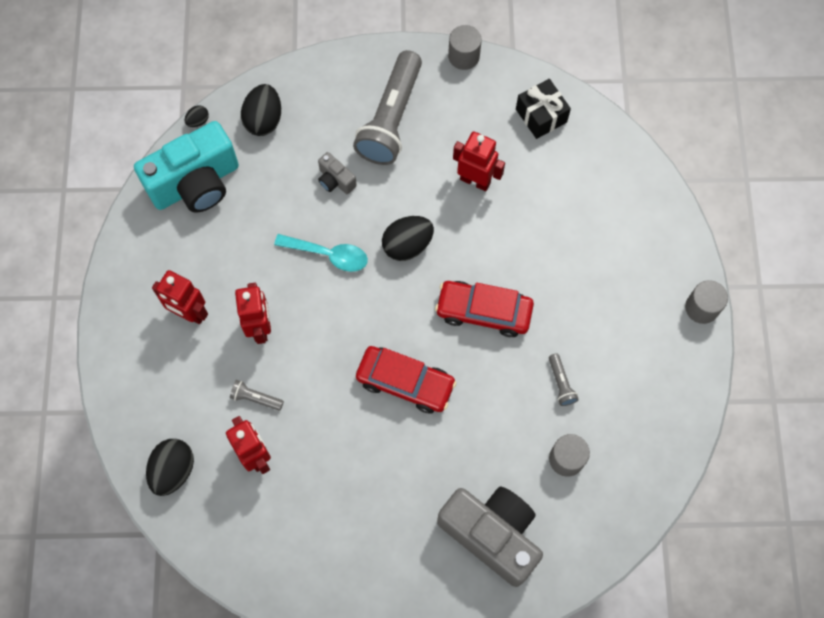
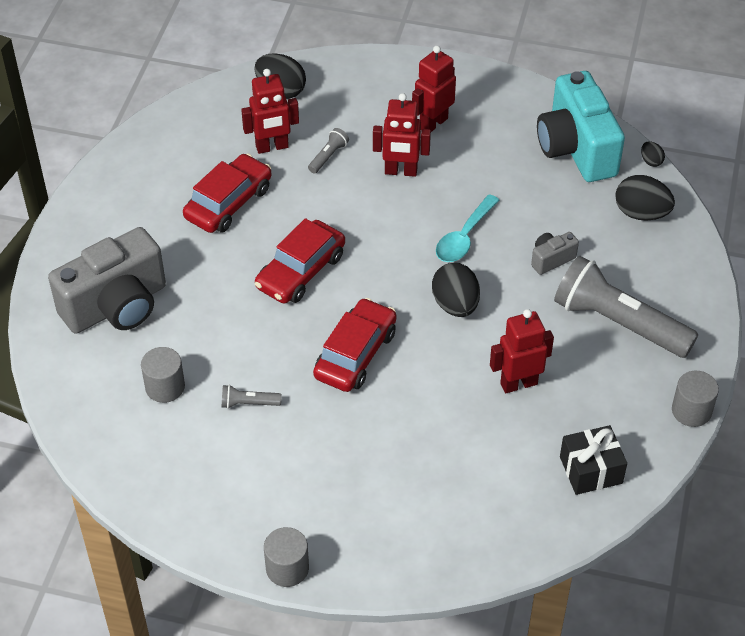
camera: 105 degrees right, 20 degrees down
red robot [453,131,505,191] -> red robot turned 150 degrees counterclockwise [490,309,554,393]
none -> red car [183,154,272,233]

